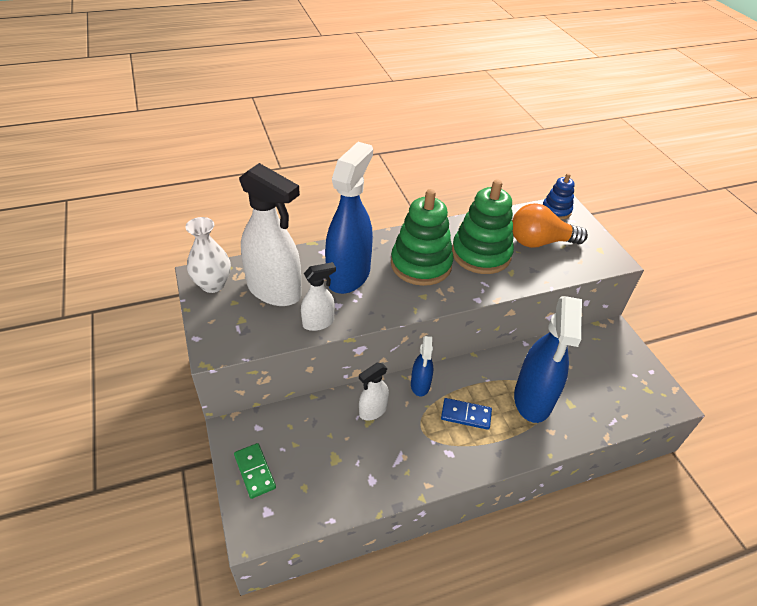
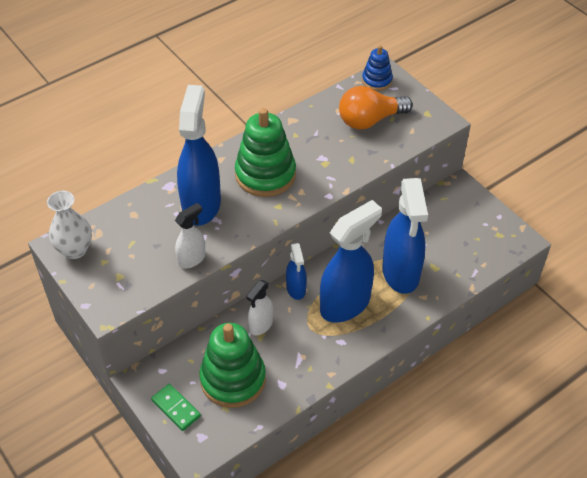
camera: 15 degrees left, 5 degrees up
white spray bottle [239,163,302,306] -> none
blue domino [441,398,492,430] -> blue spray bottle [320,200,382,323]
green stacking toy [452,180,514,274] -> green stacking toy moved to [199,323,266,408]

